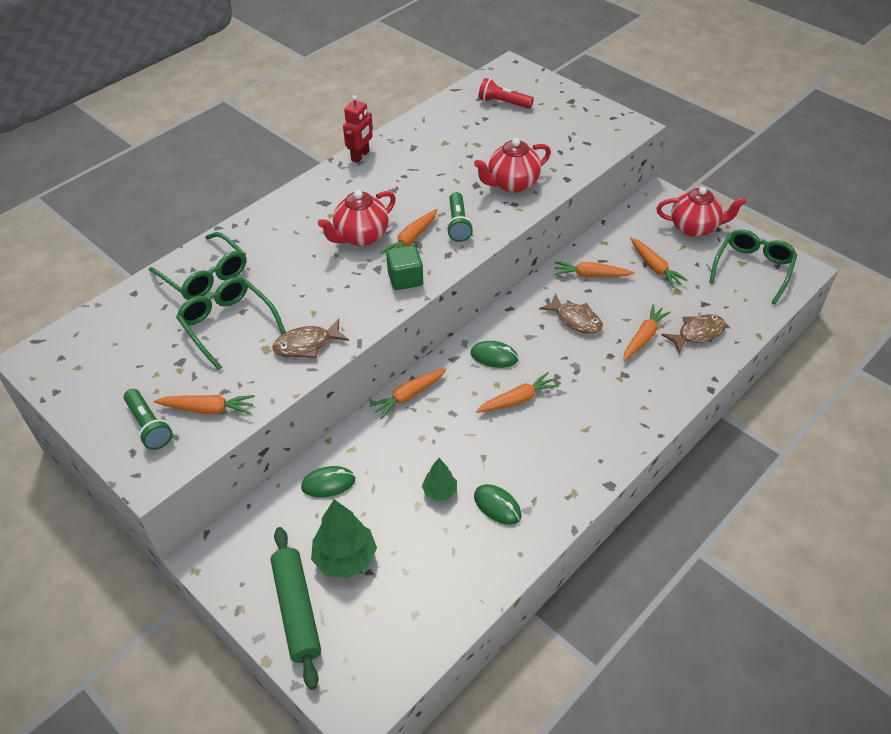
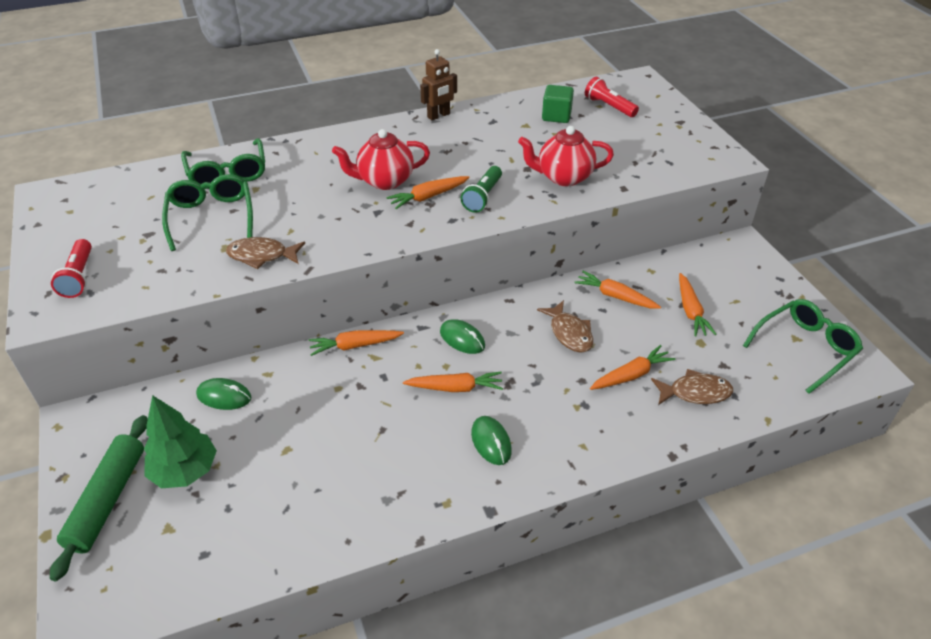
camera: 25 degrees right, 5 degrees down
green flashlight [124,389,173,450] -> red flashlight [51,239,92,298]
orange carrot [154,395,255,414] -> none
red robot [343,95,373,163] -> brown robot [420,49,457,120]
green cube [386,245,423,290] -> green cube moved to [542,85,574,123]
green tree [422,458,457,501] -> none
green mouse [474,484,522,525] -> green mouse moved to [471,416,512,465]
red teapot [657,187,746,237] -> none

